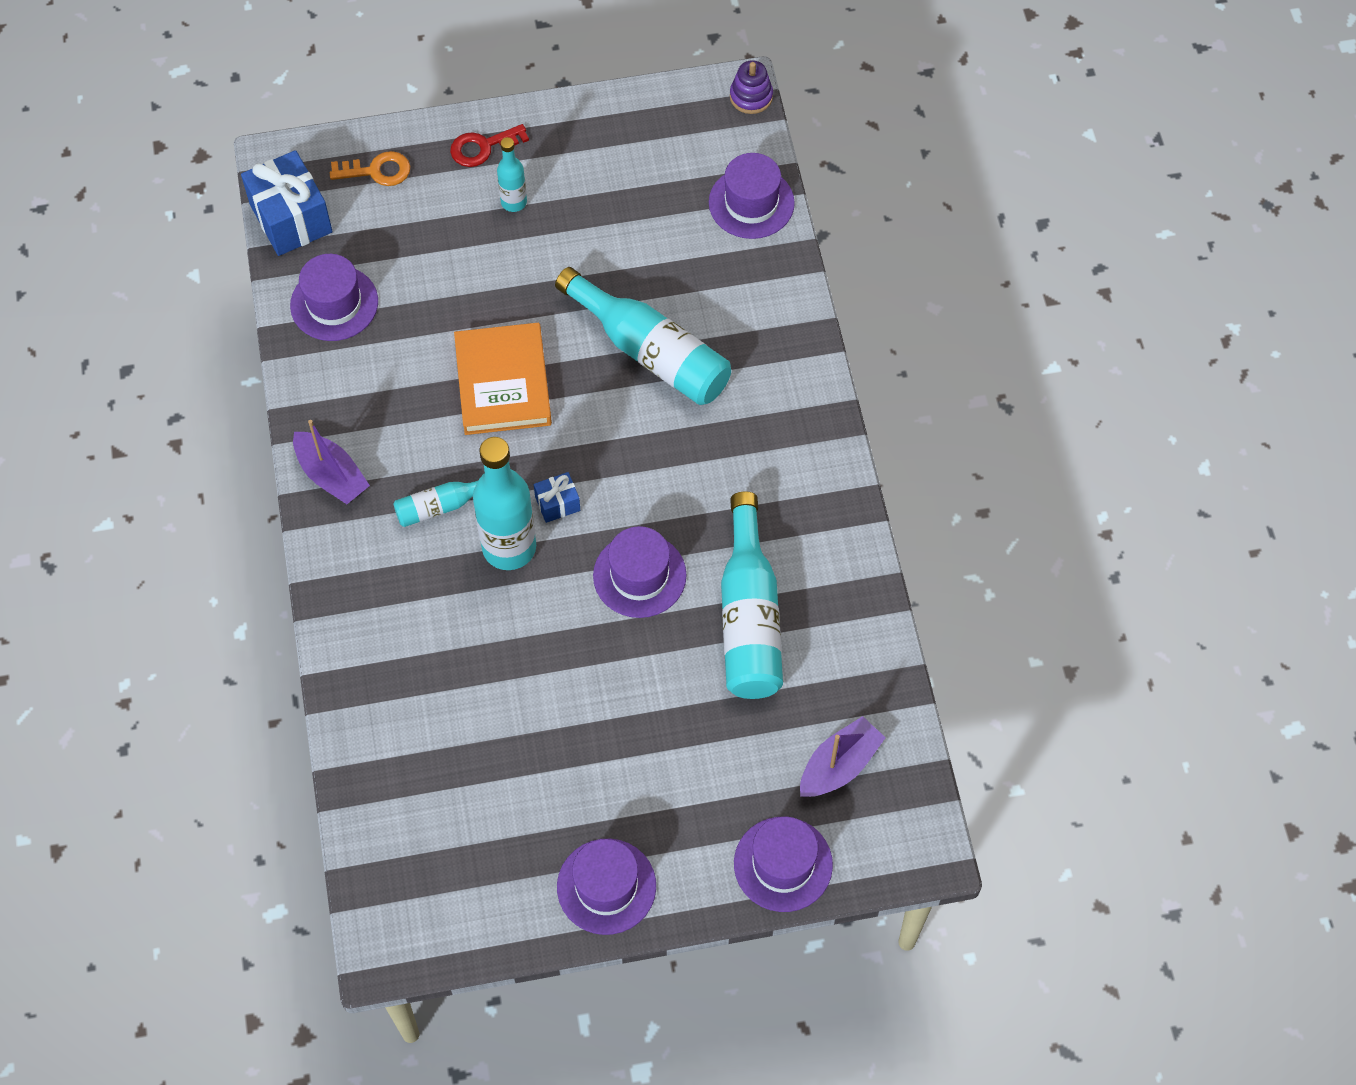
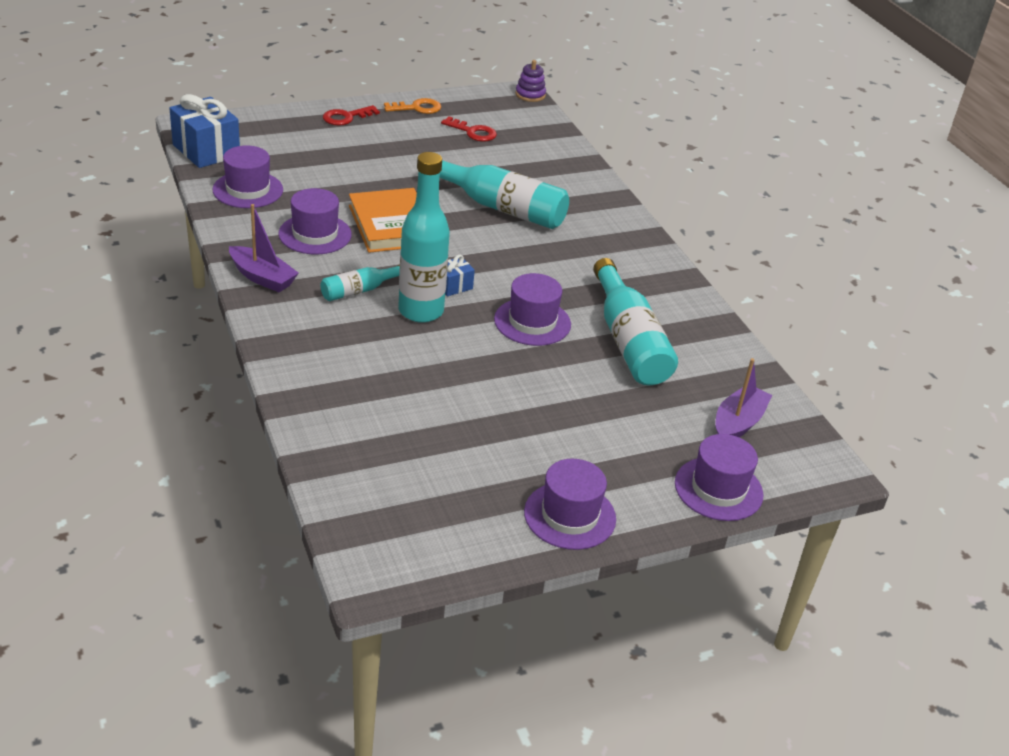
camera: 15 degrees left, 25 degrees down
orange key [330,151,410,186] -> orange key moved to [384,98,441,114]
turquoise bottle [497,137,527,212] -> none
purple hat [709,153,795,239] -> purple hat moved to [278,188,352,255]
none -> red key [441,116,497,142]

